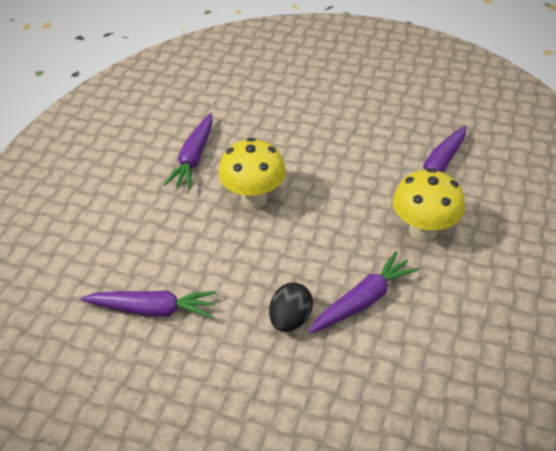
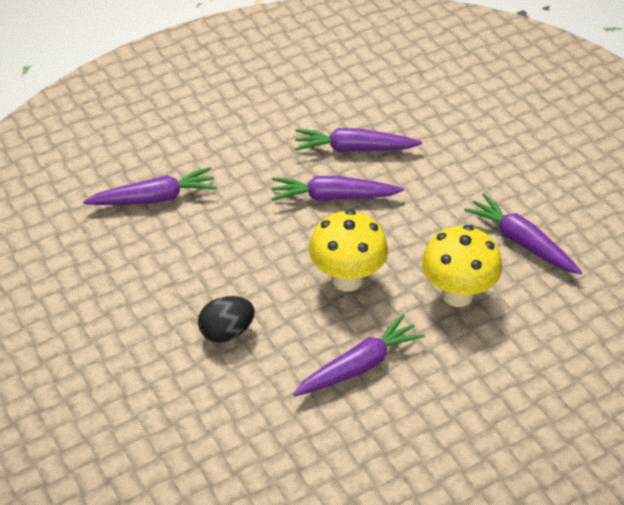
camera: 140 degrees left, 0 degrees up
black egg [269,283,313,332] -> black egg moved to [198,296,255,343]
yellow mushroom [393,168,465,242] -> yellow mushroom moved to [422,225,502,307]
none -> purple carrot [271,176,404,201]

